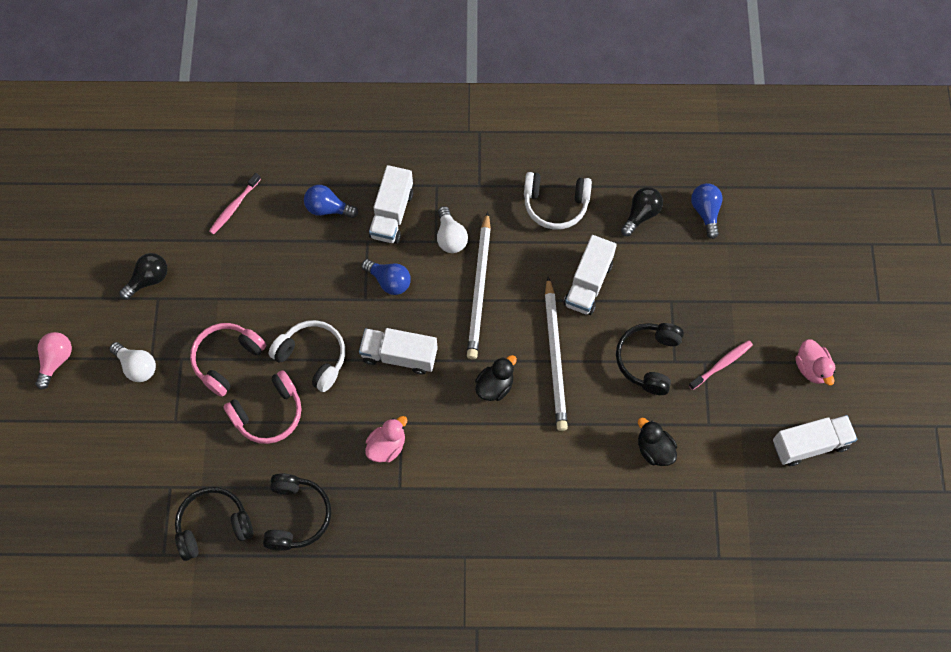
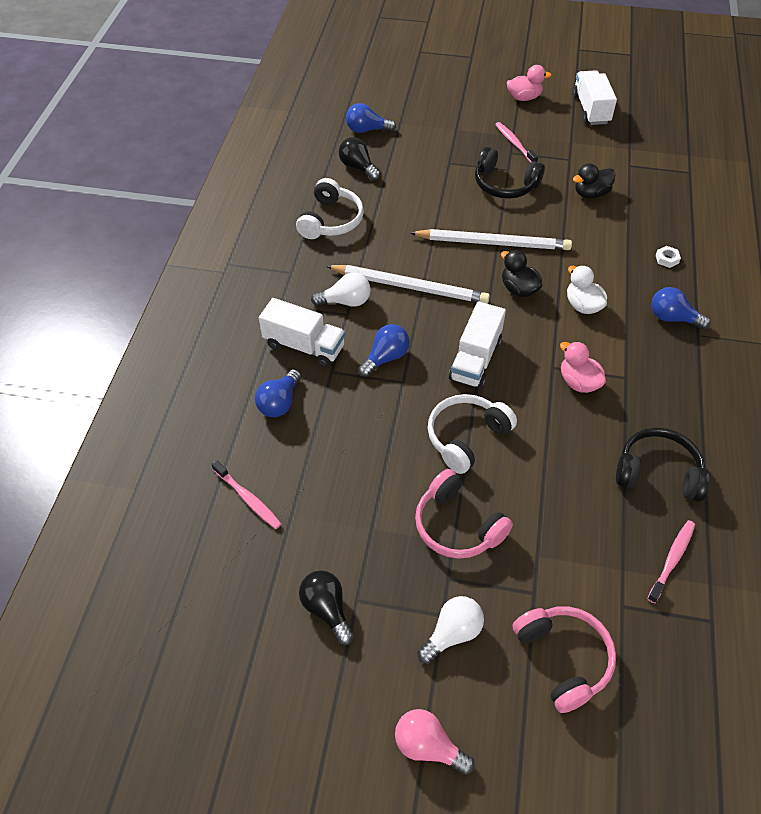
camera: 80 degrees left, 15 degrees down
black headphones [175,487,254,561] -> pink toothbrush [647,520,695,603]
pink headphones [223,370,302,444] -> pink headphones moved to [512,606,616,713]
white truck [563,235,617,315] -> none
none -> white duck [567,266,607,314]
none -> blue light bulb [651,287,711,329]
none -> white nut [656,246,681,268]

